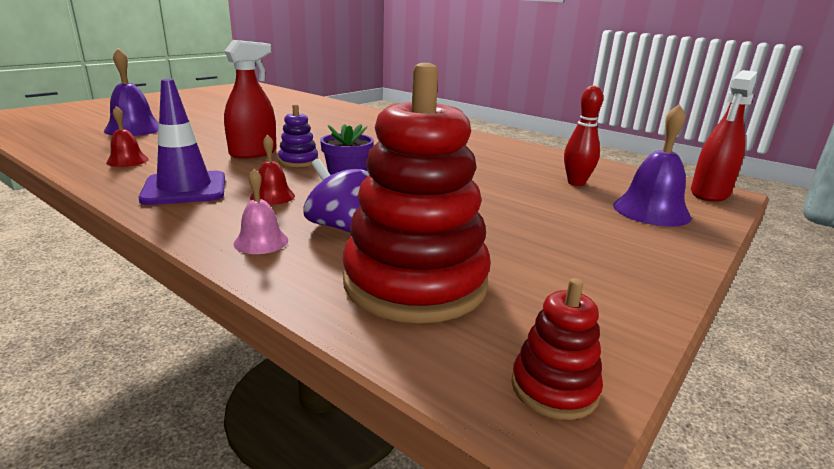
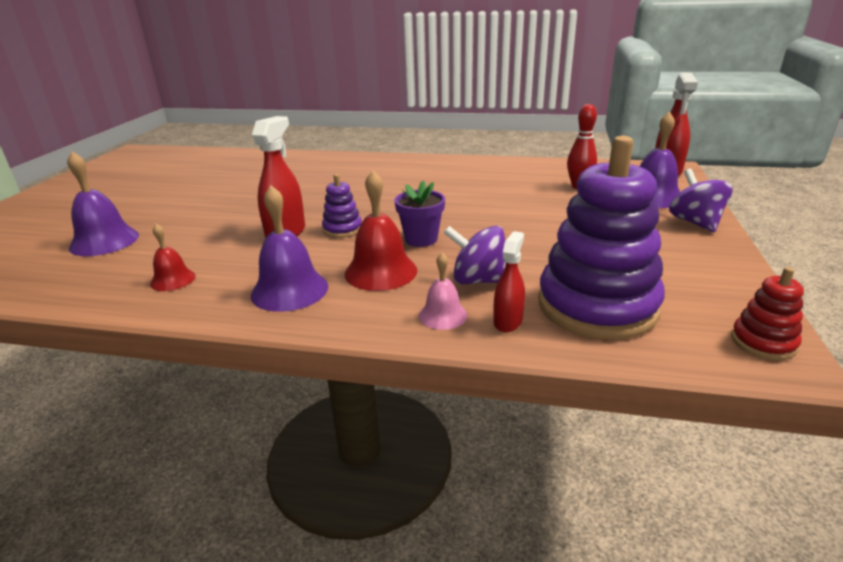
camera: 25 degrees left, 5 degrees up
purple traffic cone [138,79,225,205] -> purple bell [251,185,328,312]
red bell [250,135,295,205] -> red bell [345,170,417,291], size x1.71
red stacking toy [342,63,491,323] -> purple stacking toy [538,136,665,340]
none -> red spray bottle [493,231,525,332]
none -> purple spinning top [669,168,733,233]

